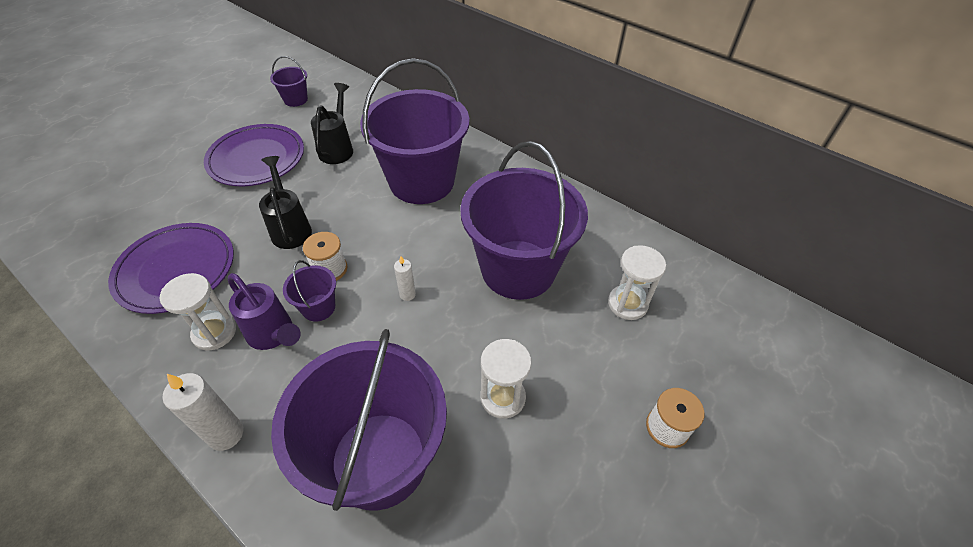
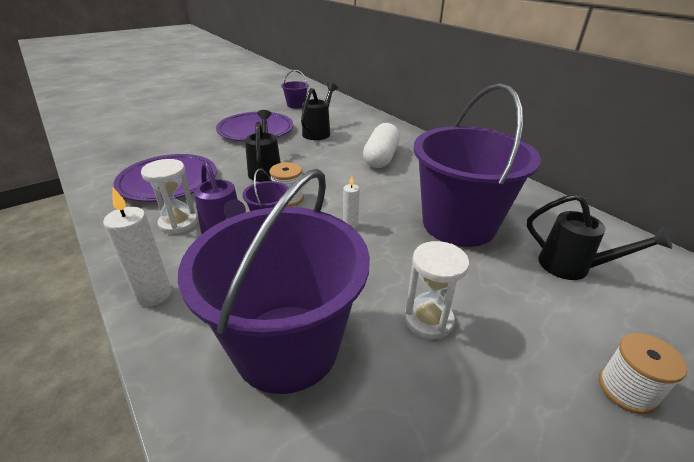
camera: 15 degrees right, 15 degrees down
purple bucket [360,58,469,204] -> white capsule [363,123,400,168]
white hourglass [608,245,666,320] -> black watering can [527,194,672,280]

